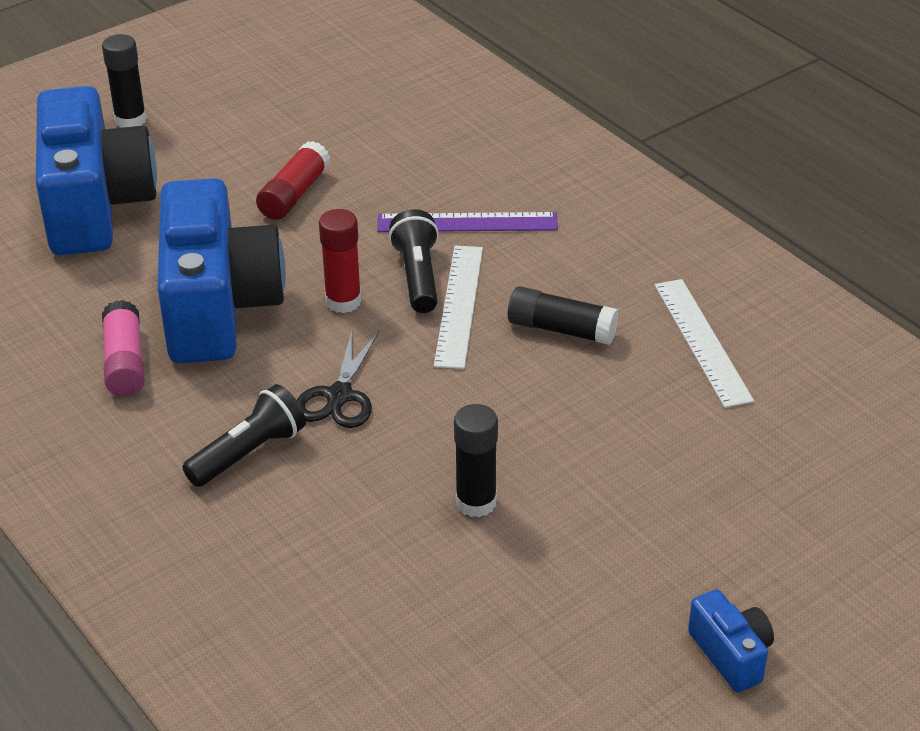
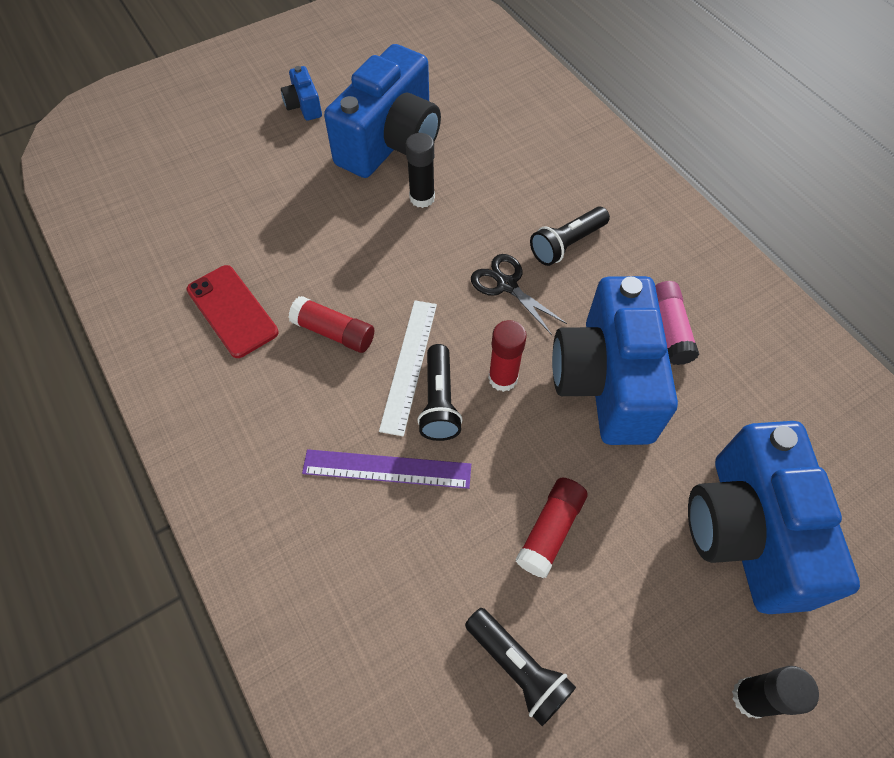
camera: 175 degrees left, 20 degrees up
black scissors [297,331,380,428] -> black scissors turned 60 degrees counterclockwise [471,254,567,335]
black glue stick [508,286,619,345] -> red glue stick [288,296,374,353]
white ruler [655,279,754,408] -> red phone [187,265,279,358]
none -> blue camera [324,44,441,178]
none -> black flashlight [465,608,576,726]

